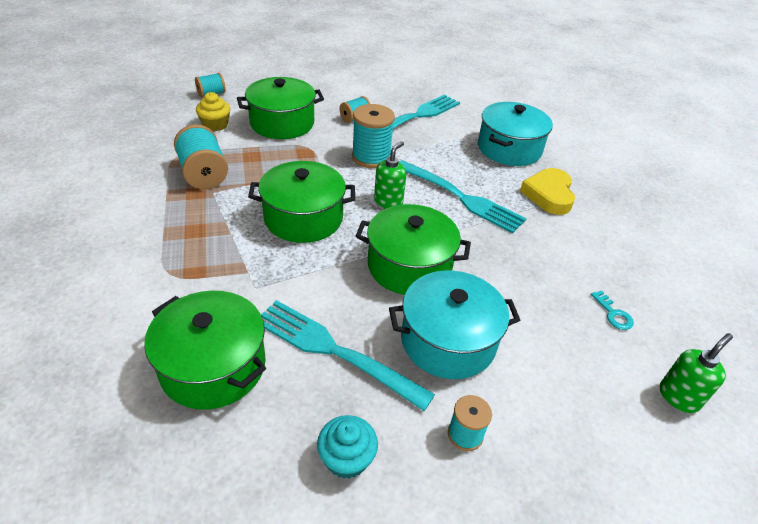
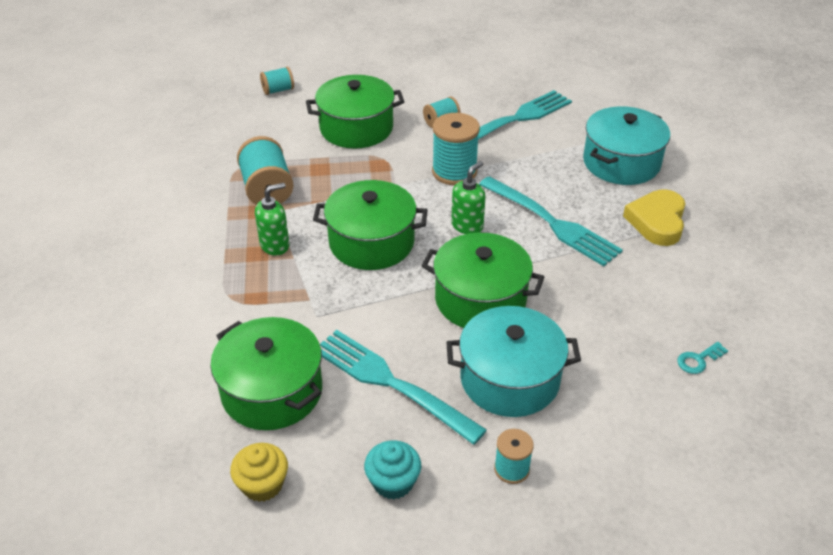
camera: 10 degrees right, 0 degrees up
yellow cupcake [196,92,230,131] -> yellow cupcake moved to [230,443,288,502]
turquoise key [591,290,634,330] -> turquoise key turned 75 degrees clockwise [677,342,728,374]
green soap dispenser [660,333,733,413] -> green soap dispenser moved to [255,183,289,256]

